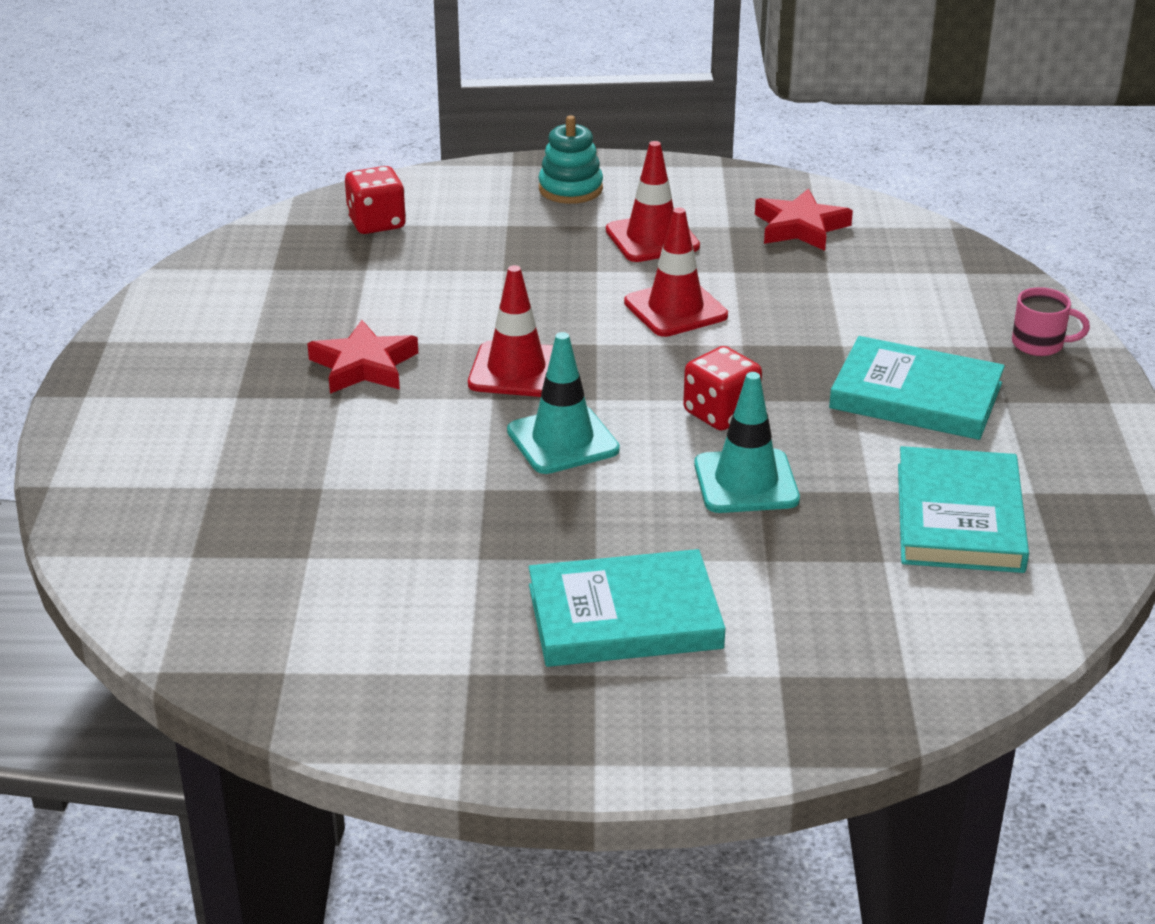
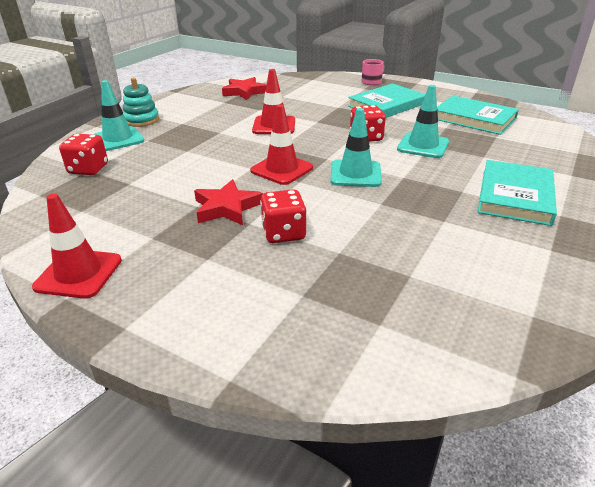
camera: 60 degrees left, 0 degrees up
red traffic cone [606,141,700,262] -> red traffic cone moved to [32,194,122,299]
none -> turquoise traffic cone [93,80,144,151]
none -> red dice [260,189,307,243]

